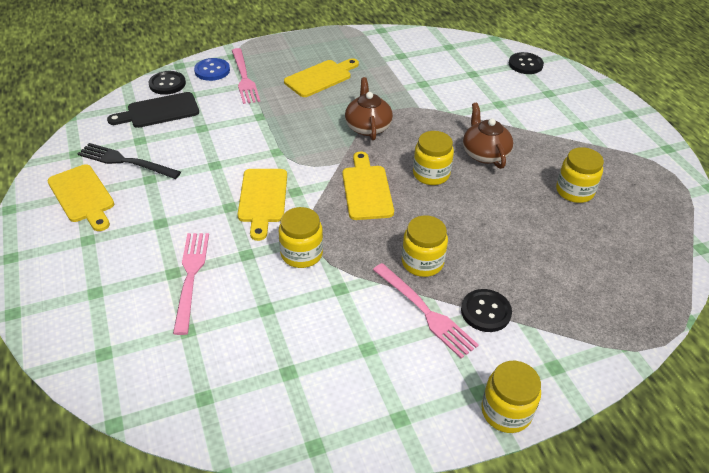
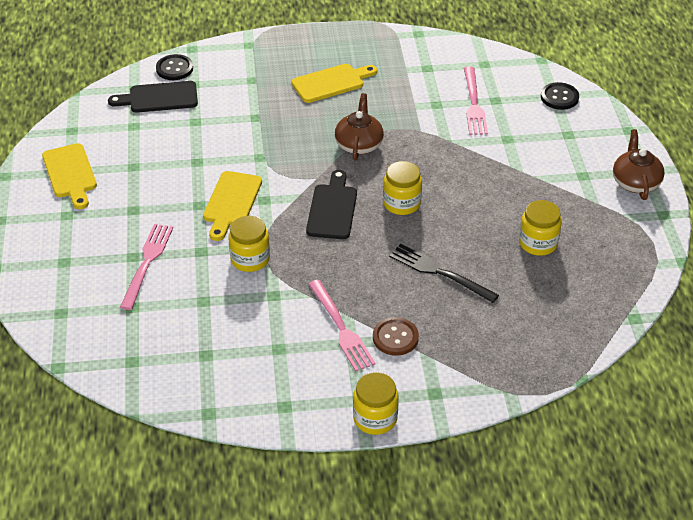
camera: 15 degrees right, 0 degrees up
black fork [78,143,181,179] -> black fork moved to [389,244,499,303]
blue button [194,58,230,81] -> none
pink fork [232,48,260,104] -> pink fork moved to [464,67,488,135]
yellow cutting board [342,152,394,220] -> black cutting board [306,170,357,239]
yellow jar [402,215,448,277] -> none
black button [461,289,512,332] -> brown button [373,317,419,356]
brown teapot [463,103,513,169] -> brown teapot moved to [613,129,665,200]

